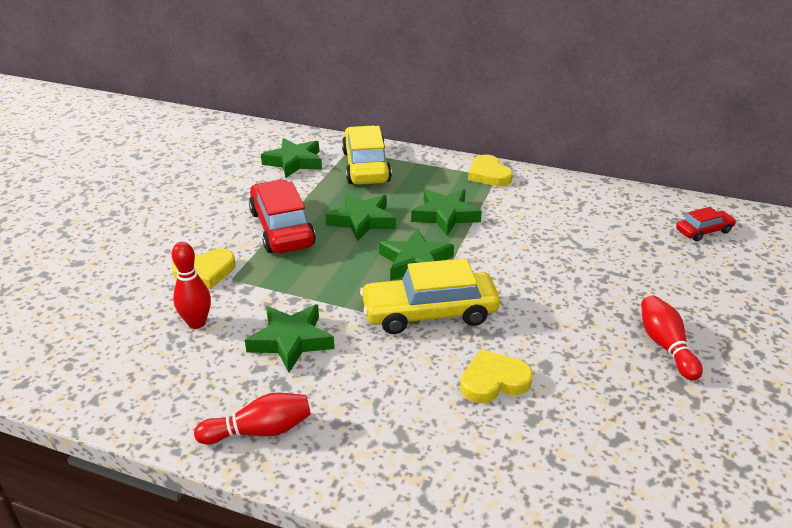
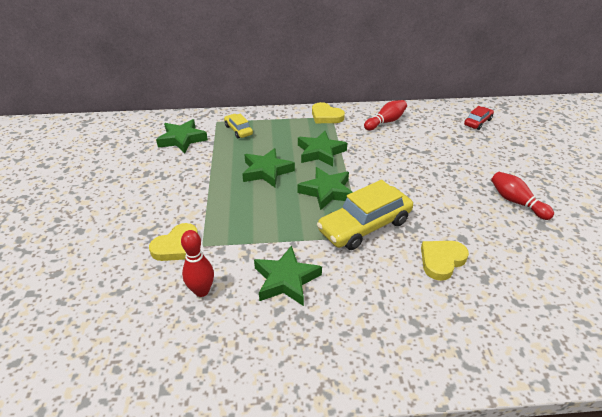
camera: 25 degrees left, 5 degrees up
red bowling pin [194,393,311,444] -> red bowling pin moved to [364,100,407,130]
red car [249,180,316,254] -> none
yellow car [342,126,392,185] -> yellow car [224,114,253,138], size x0.52

